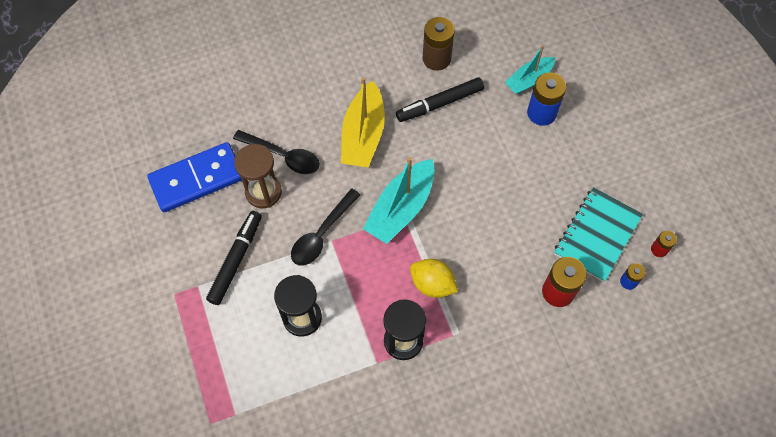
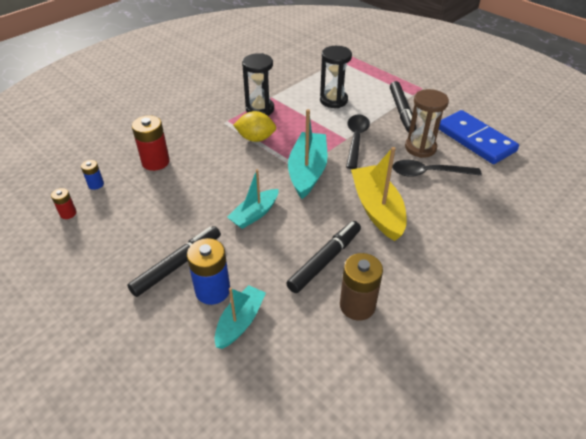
camera: 155 degrees right, 20 degrees down
blue domino [147,142,242,212] -> blue domino turned 75 degrees counterclockwise [439,110,519,164]
turquoise notebook [554,187,643,282] -> none
none -> black marker [127,226,221,297]
none -> turquoise boat [227,169,279,229]

